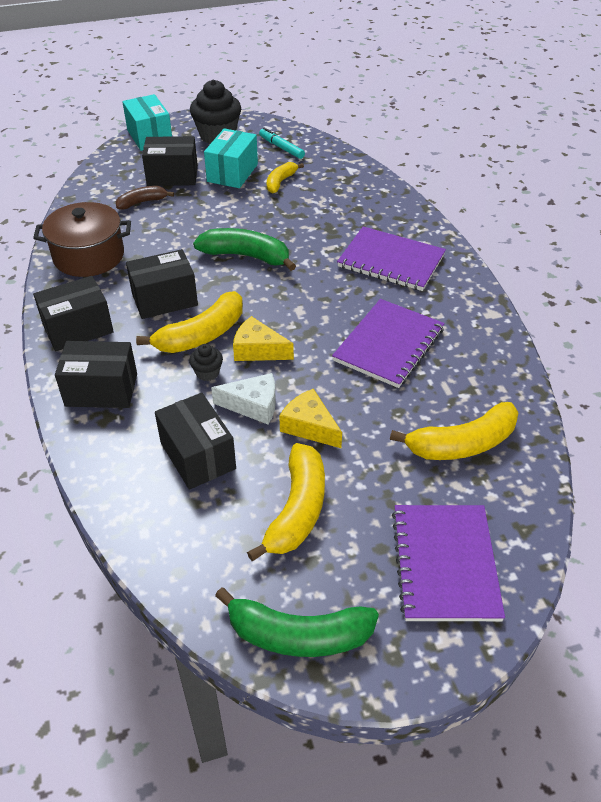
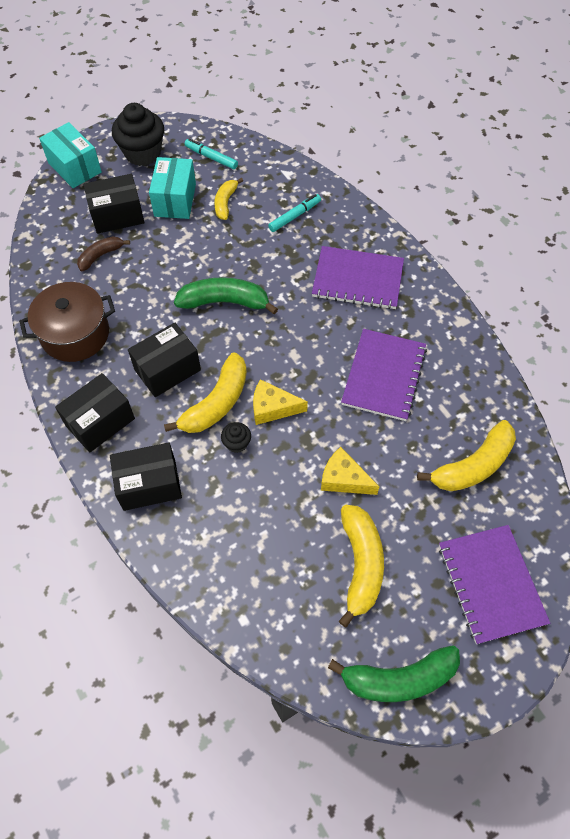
camera: 15 degrees left, 15 degrees up
black box [155,393,236,490] -> none
white cheese [211,373,276,424] -> none
none -> turquoise marker [268,194,321,232]

